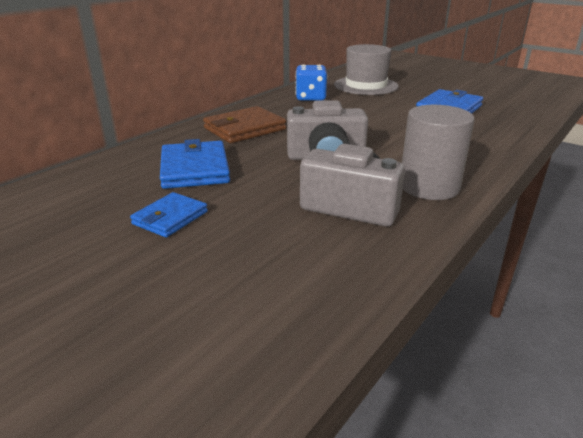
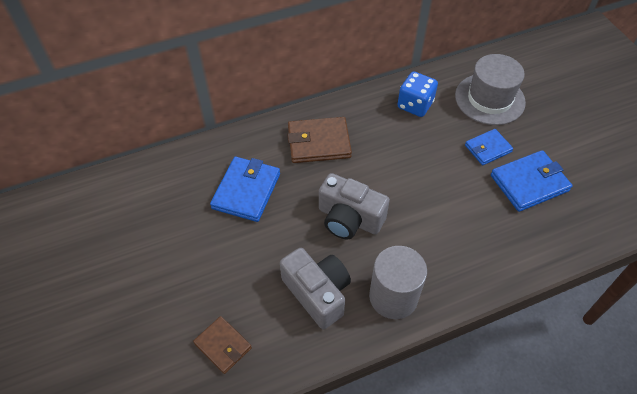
camera: 30 degrees right, 25 degrees up
blue wallet [130,192,208,238] -> blue wallet moved to [465,129,513,165]
none -> brown wallet [193,316,252,374]

